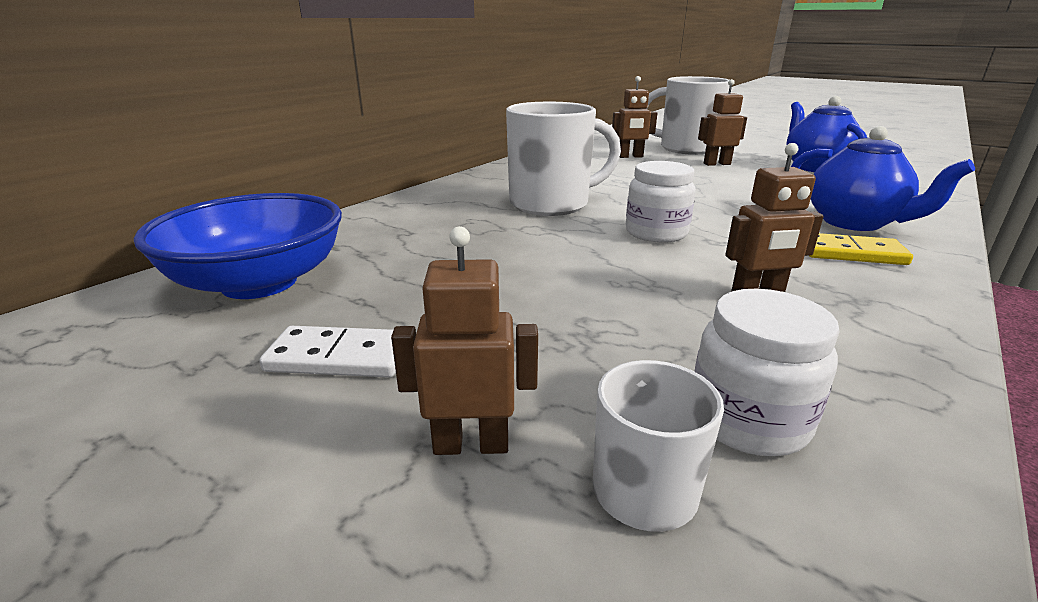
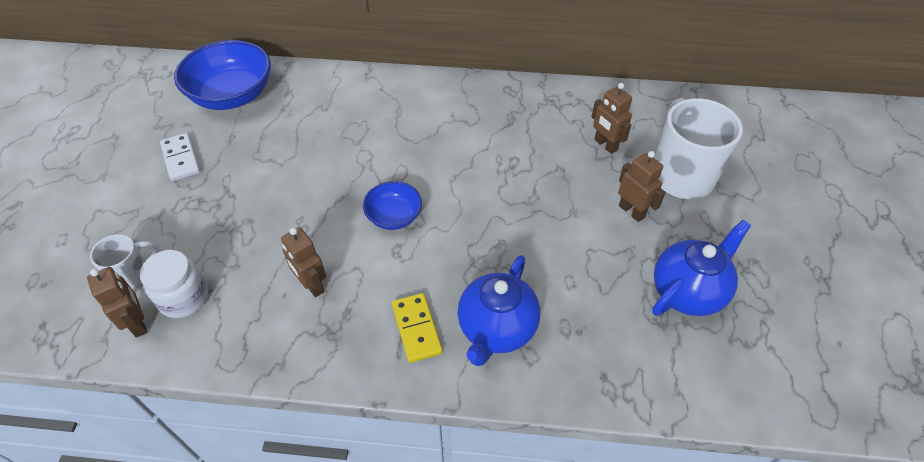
camera: 60 degrees right, 25 degrees up
brown robot [391,226,538,455] -> brown robot moved to [87,267,147,338]
white mug [506,102,621,216] -> none
white jar [626,161,696,243] -> blue bowl [363,181,422,230]

